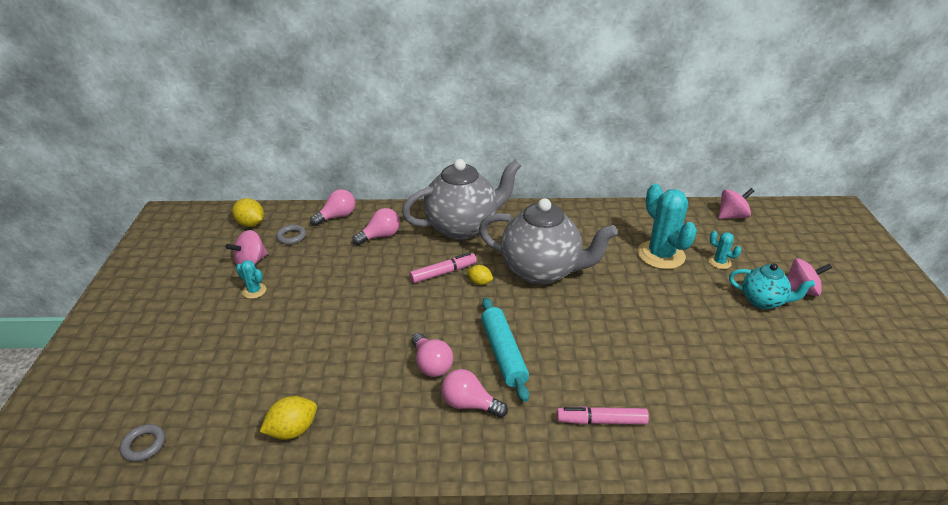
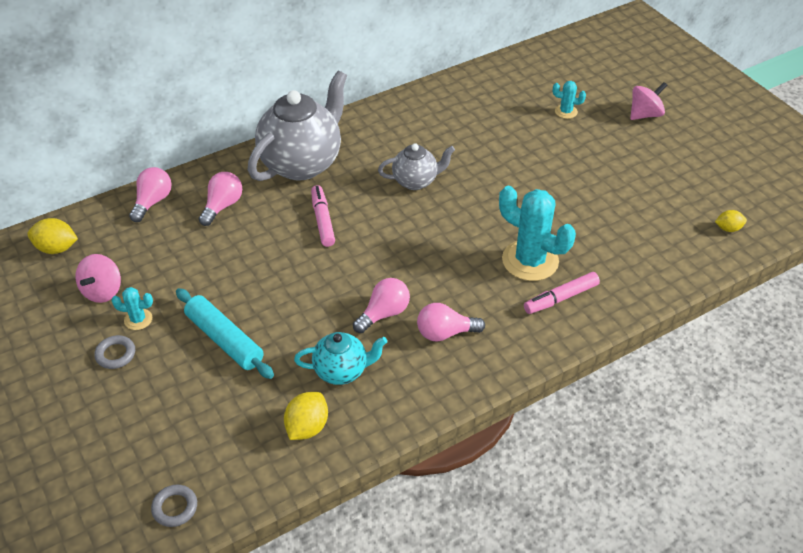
camera: 30 degrees left, 10 degrees up
grey ring [276,225,306,245] -> grey ring moved to [94,335,135,369]
pink marker [409,252,477,283] -> pink marker turned 45 degrees counterclockwise [311,185,335,247]
pink light bulb [411,333,453,377] -> pink light bulb turned 75 degrees counterclockwise [353,278,410,333]
yellow lemon [467,265,493,285] -> yellow lemon moved to [715,210,747,232]
grey teapot [479,198,618,285] -> grey teapot [378,143,455,190], size x0.53
turquoise rolling pin [481,297,529,402] -> turquoise rolling pin moved to [176,288,274,379]
turquoise cactus [638,184,697,269] -> turquoise cactus moved to [499,186,576,281]
pink spinning top [718,188,754,219] -> none
turquoise teapot [729,263,815,309] -> turquoise teapot moved to [294,332,387,385]

